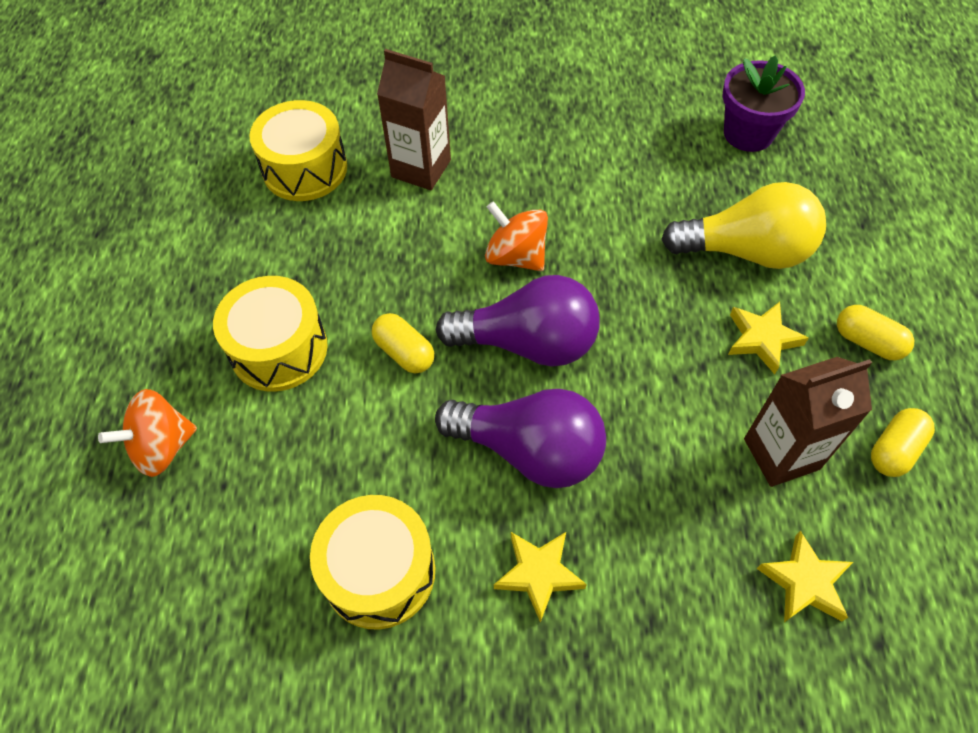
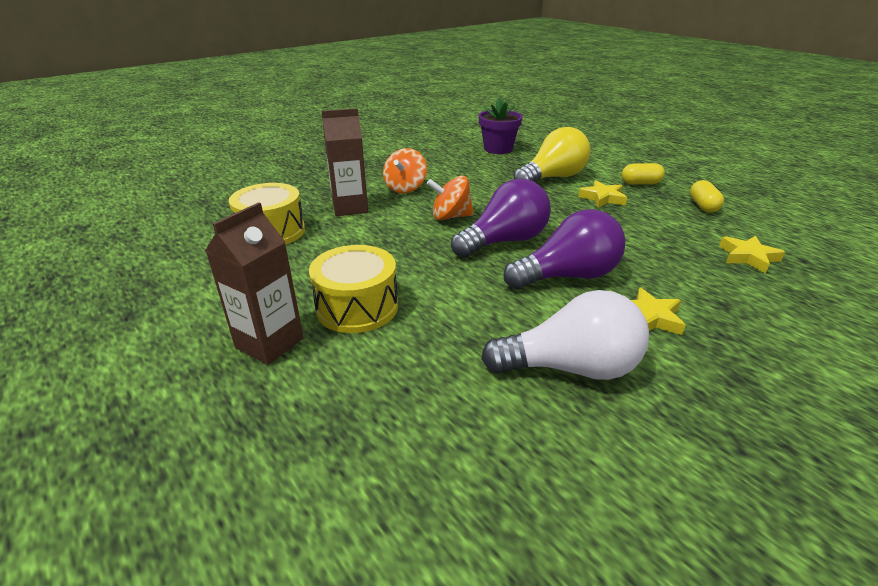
camera: 40 degrees left, 25 degrees down
orange spinning top [98,389,197,477] -> orange spinning top moved to [383,148,427,193]
yellow drum [310,495,435,629] -> white light bulb [481,290,649,380]
yellow capsule [372,313,434,373] -> none
brown carton [744,357,872,487] -> brown carton moved to [205,202,304,365]

